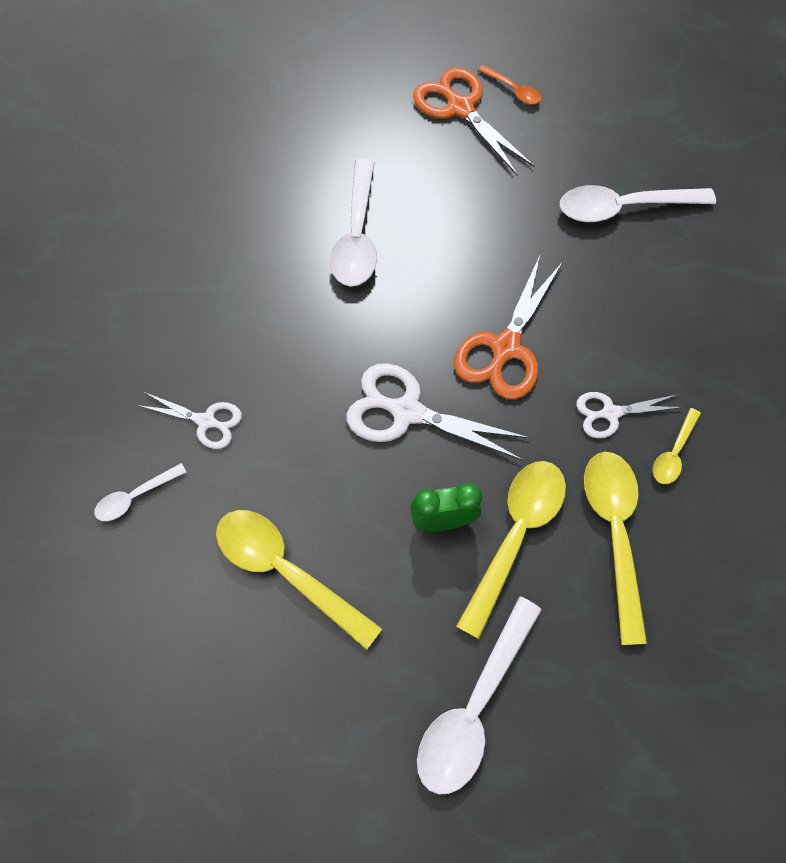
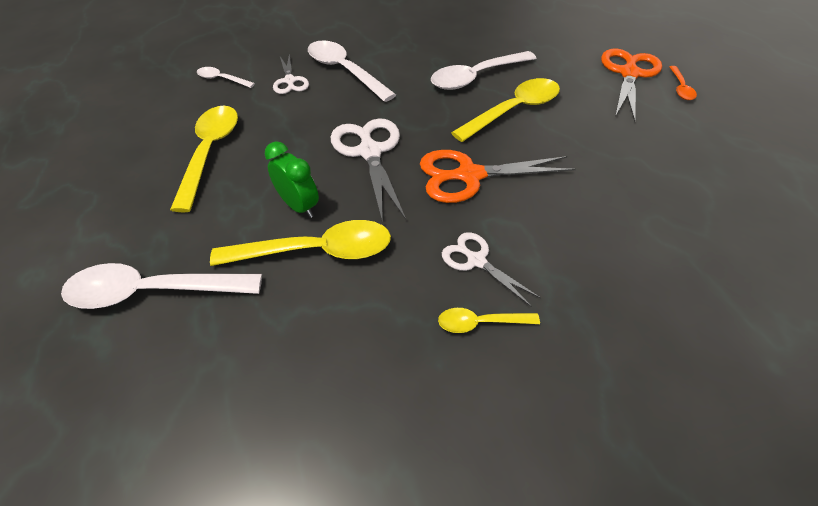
camera: 55 degrees right, 15 degrees down
white spoon [560,185,716,222] -> white spoon moved to [308,40,396,102]
yellow spoon [584,452,647,645] -> yellow spoon moved to [451,78,560,142]

